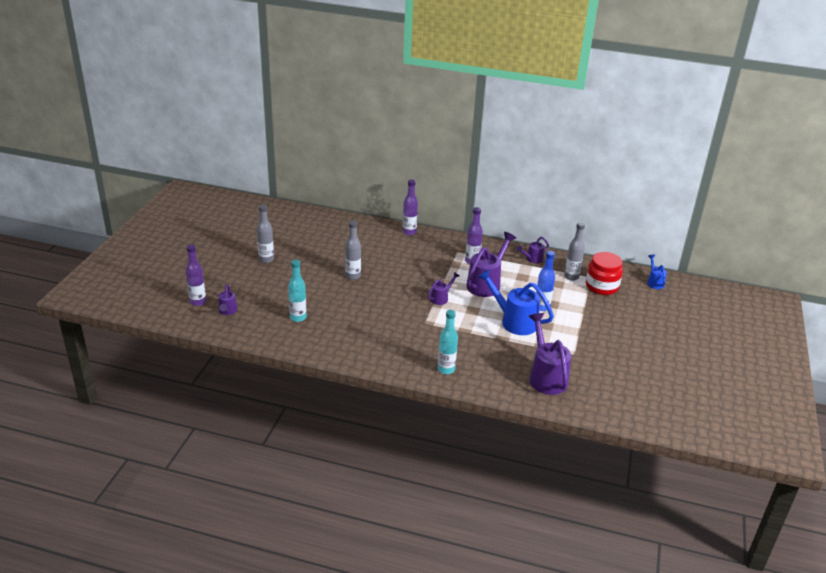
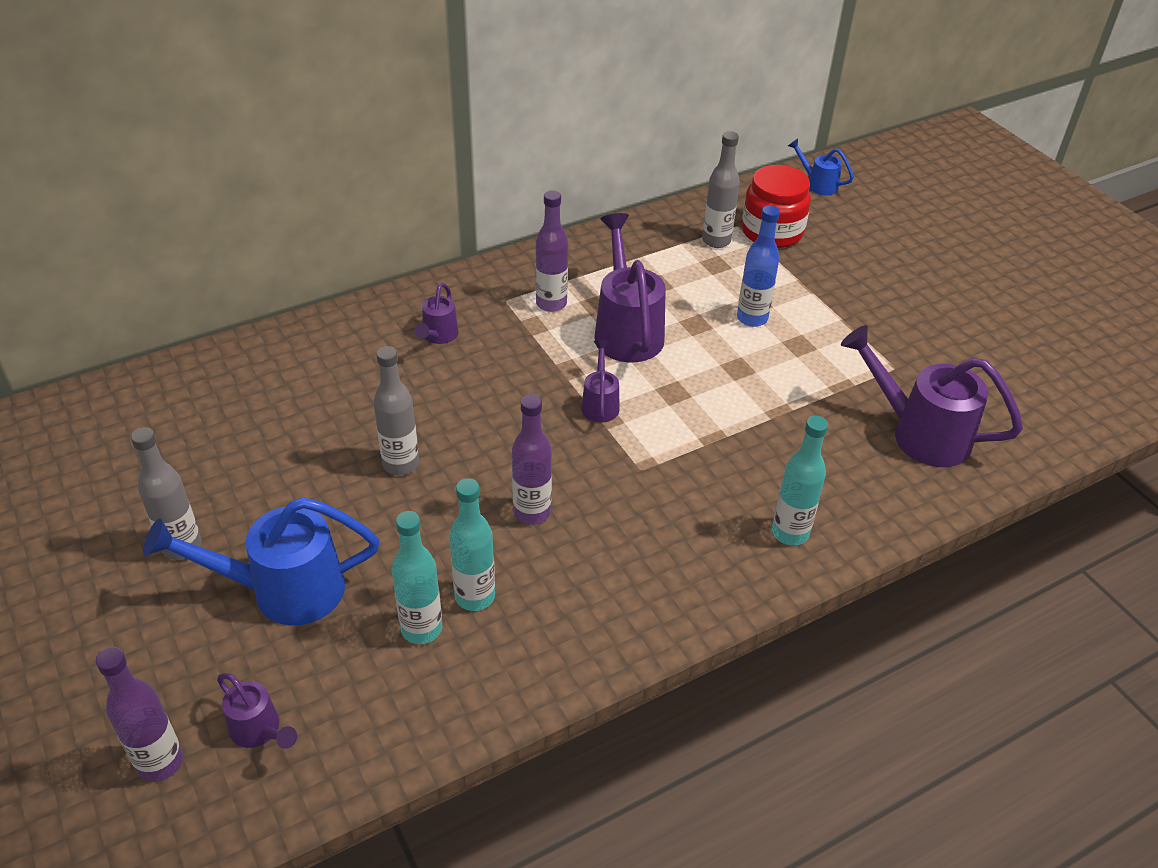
camera: 45 degrees left, 10 degrees up
purple bottle [403,179,418,235] -> purple bottle moved to [512,394,552,525]
blue watering can [478,269,554,335] -> blue watering can moved to [143,497,379,626]
purple watering can [516,237,549,263] -> purple watering can moved to [414,283,459,344]
none -> turquoise bottle [449,478,495,611]

